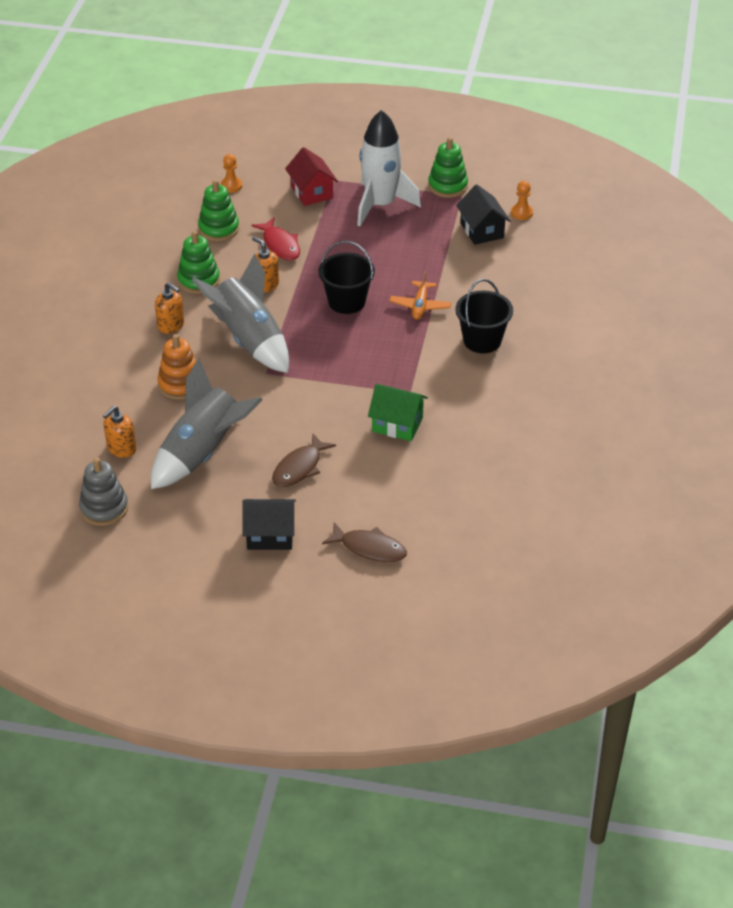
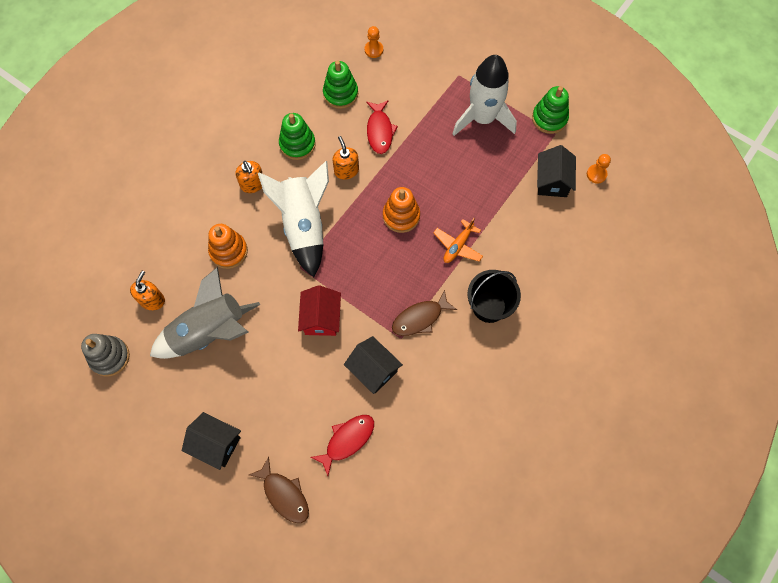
camera: 25 degrees right, 25 degrees up
orange soap dispenser [103,406,136,458] -> orange soap dispenser turned 135 degrees clockwise [130,271,165,310]
grey rocket [192,253,289,373] -> white rocket [258,161,329,277]
brown fish [272,434,336,487] -> brown fish moved to [392,289,457,336]
red house [285,147,338,206] -> red house moved to [298,285,341,336]
black bucket [319,241,375,314] -> orange stacking toy [383,187,420,233]
green house [368,384,428,441] -> black house [344,336,403,394]
none -> red fish [311,415,374,476]

